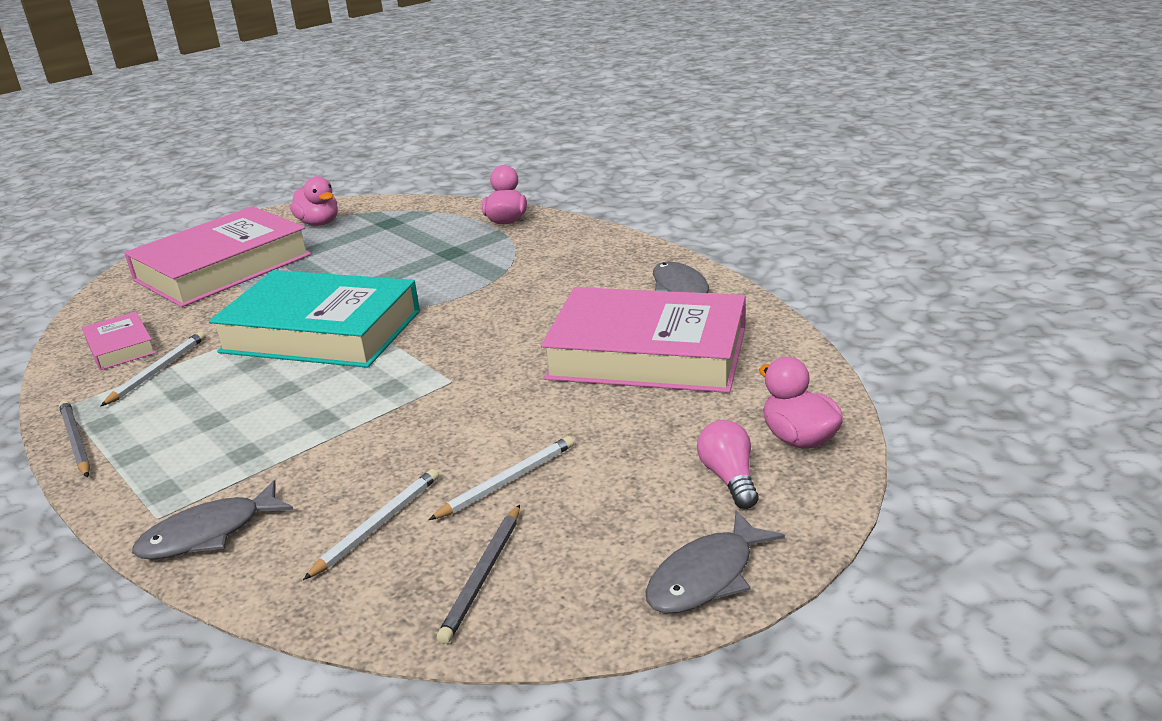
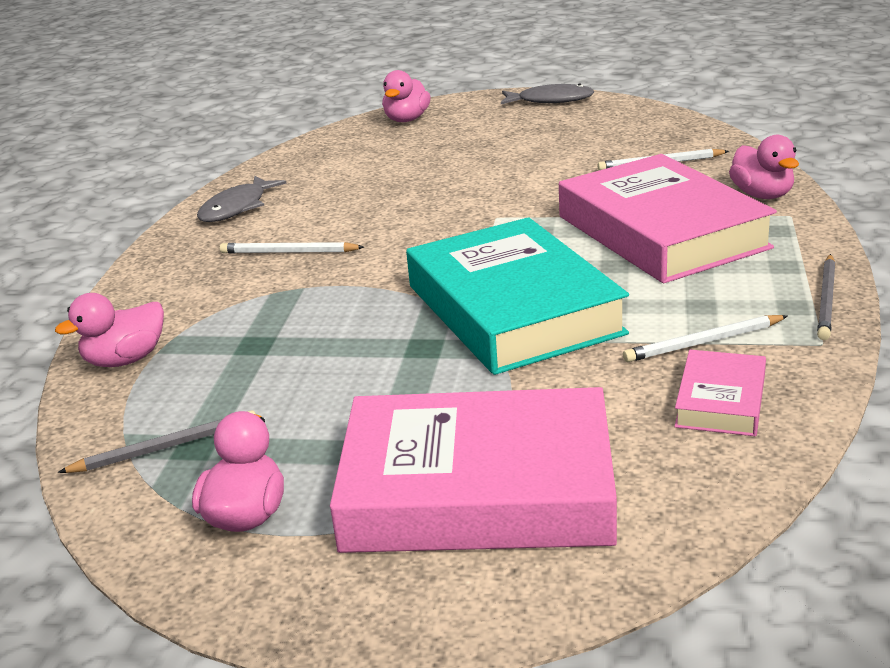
camera: 130 degrees left, 0 degrees up
grey fish [132,480,294,560] -> pink duck [729,135,799,199]
white pencil [429,436,574,520] -> white pencil moved to [220,242,364,253]
grey pencil [437,505,520,644] -> grey pencil moved to [58,410,256,473]
pink book [541,287,746,393] -> pink book moved to [559,154,777,284]
pink light bulb [697,420,759,509] -> none

